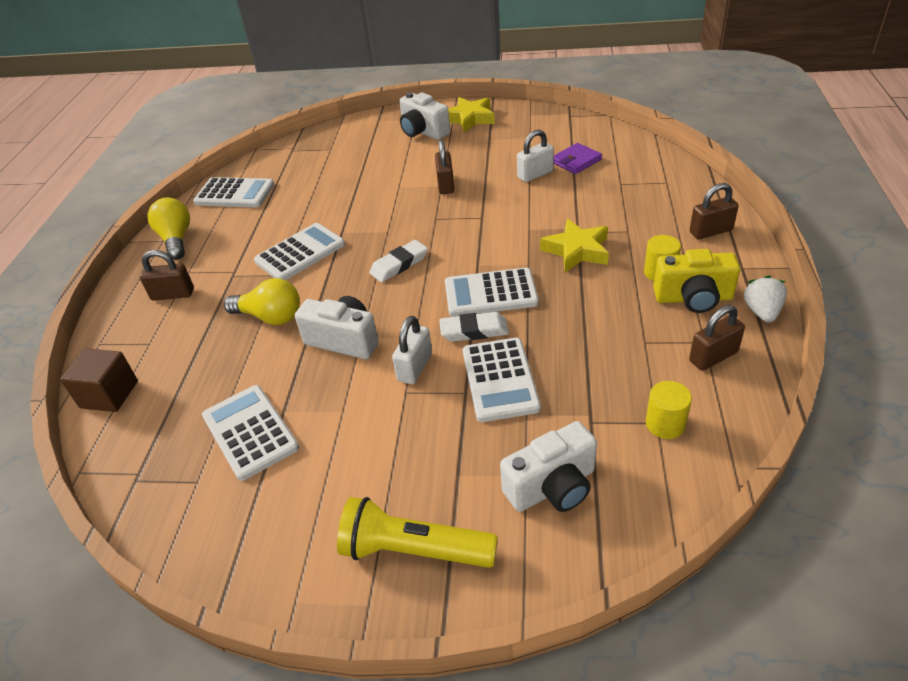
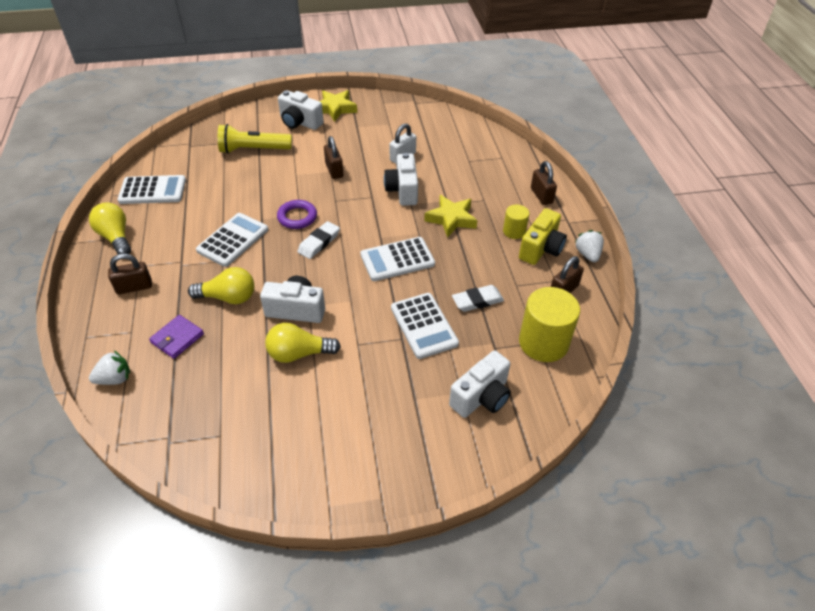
camera: 20 degrees left, 5 degrees up
brown cube [60,348,138,412] -> white strawberry [89,351,130,385]
white calculator [202,385,299,481] -> none
yellow flashlight [337,497,498,568] -> yellow flashlight moved to [218,124,292,154]
white padlock [392,316,432,384] -> none
white eraser [439,312,509,342] -> white eraser moved to [452,285,504,312]
purple wallet [554,143,602,174] -> purple wallet moved to [149,315,204,359]
yellow cylinder [646,381,692,439] -> yellow cylinder [519,287,580,362], size x1.88
yellow camera [653,249,740,313] -> yellow camera turned 45 degrees counterclockwise [519,208,567,265]
brown padlock [690,183,739,239] -> brown padlock turned 75 degrees counterclockwise [531,161,557,205]
none -> yellow light bulb [265,323,341,363]
none -> purple ring [277,200,317,229]
none -> white camera [384,153,418,206]

